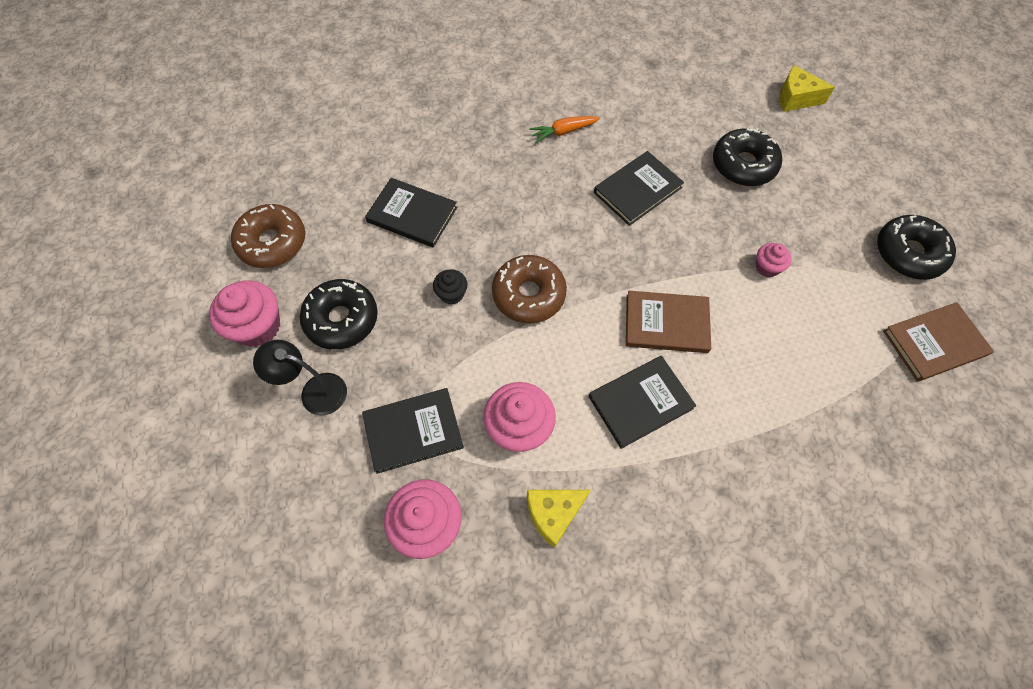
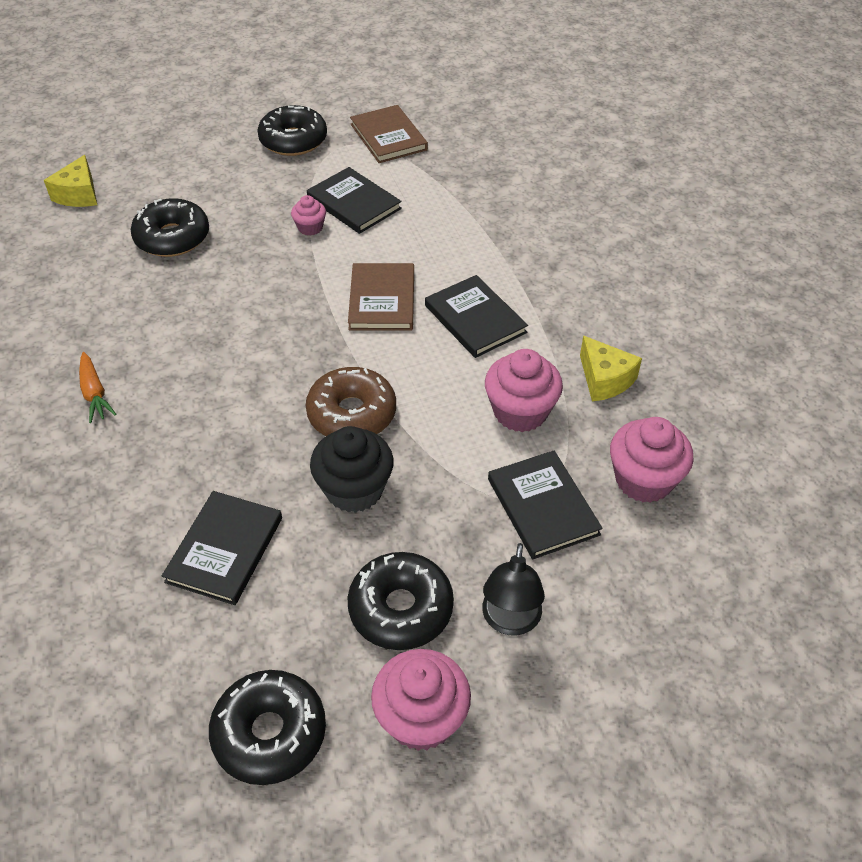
camera: 95 degrees left, 15 degrees down
brown donut [231,204,305,268] -> black donut [209,670,326,785]
black cupcake [433,269,468,305] -> black cupcake [310,426,394,513], size x1.84
black book [594,151,684,226] -> black book moved to [307,167,402,234]

